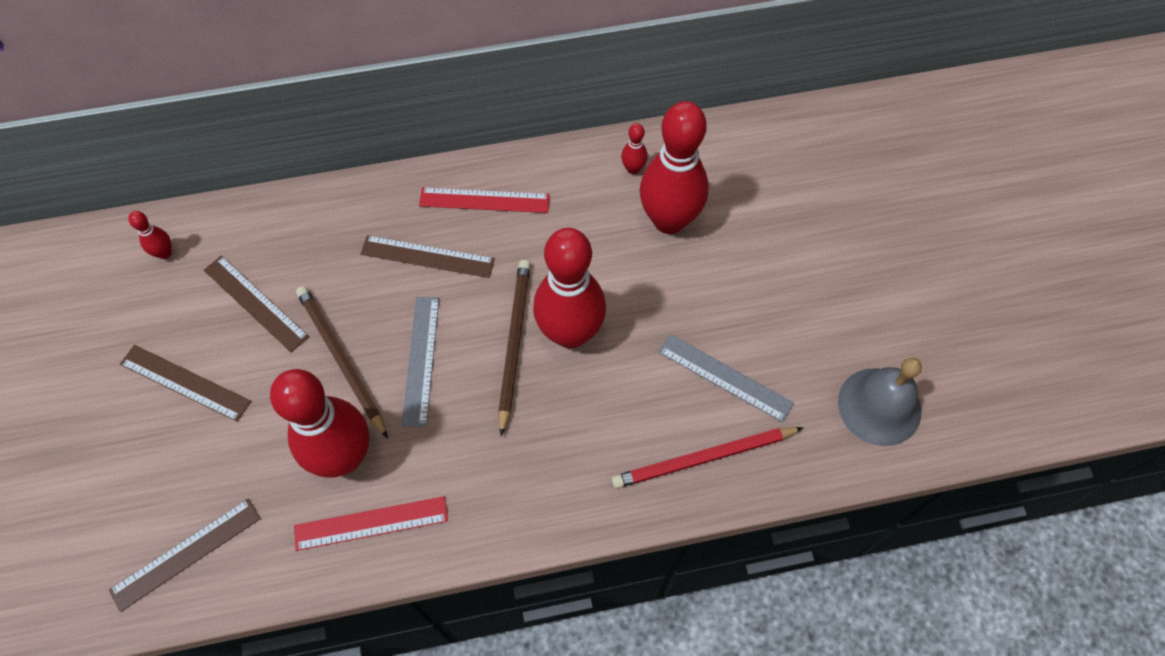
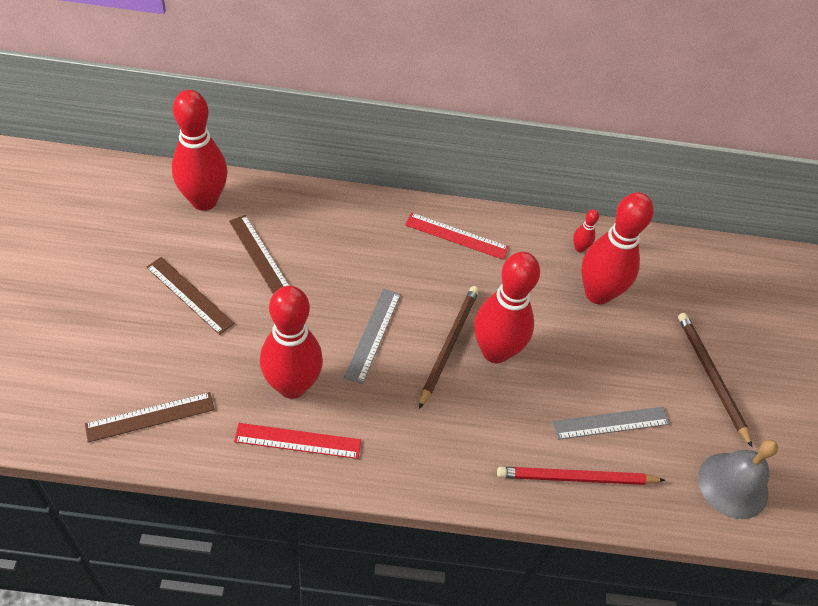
camera: 10 degrees right, 10 degrees down
red bowling pin [128,211,172,259] -> red bowling pin [172,90,228,211], size x2.45
brown pencil [296,286,388,439] -> brown pencil moved to [678,313,752,447]
brown ruler [361,235,495,278] -> none
grey ruler [658,334,794,423] -> grey ruler turned 60 degrees counterclockwise [552,407,670,440]

